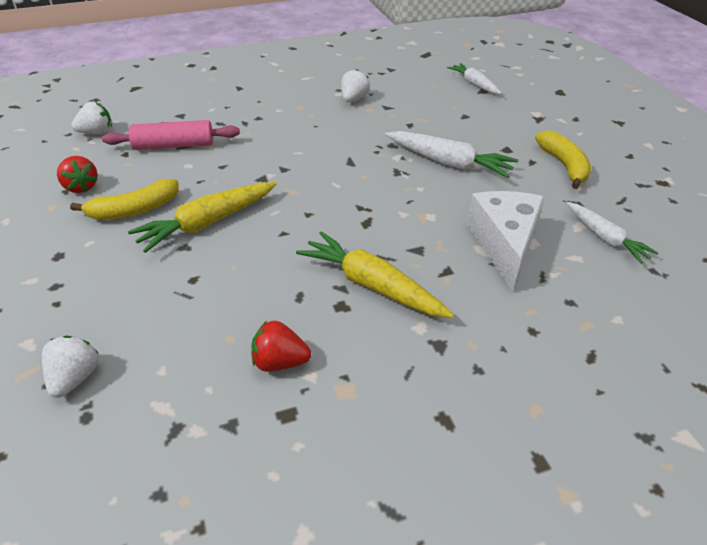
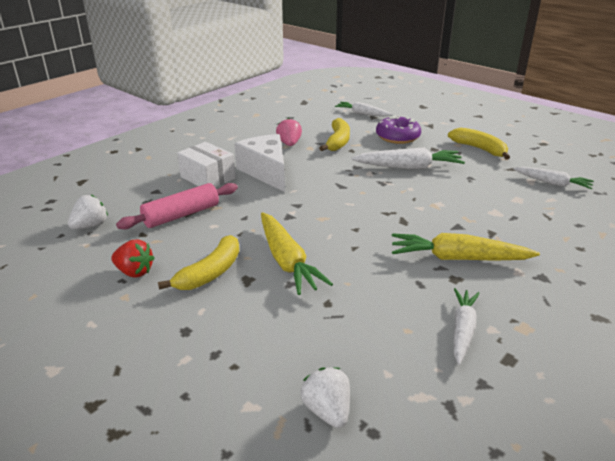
camera: 30 degrees left, 10 degrees down
yellow carrot [128,182,277,253] -> yellow carrot turned 45 degrees counterclockwise [261,212,333,295]
red strawberry [251,321,311,372] -> white carrot [454,288,480,365]
white strawberry [341,69,370,102] -> pink strawberry [276,118,302,146]
white cheese [467,191,545,292] -> white cheese moved to [234,134,285,192]
none -> white box [177,142,235,188]
none -> yellow banana [319,118,350,151]
none -> purple donut [376,115,421,144]

